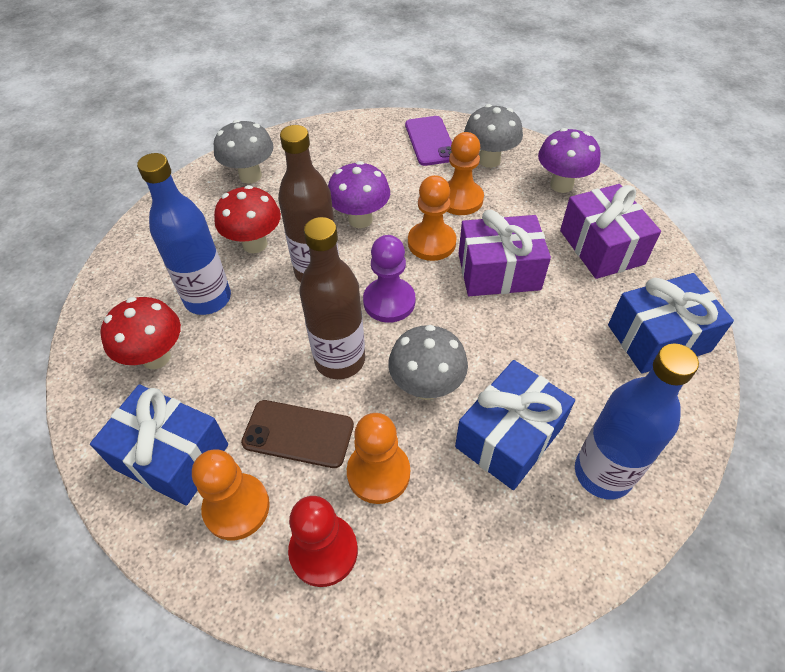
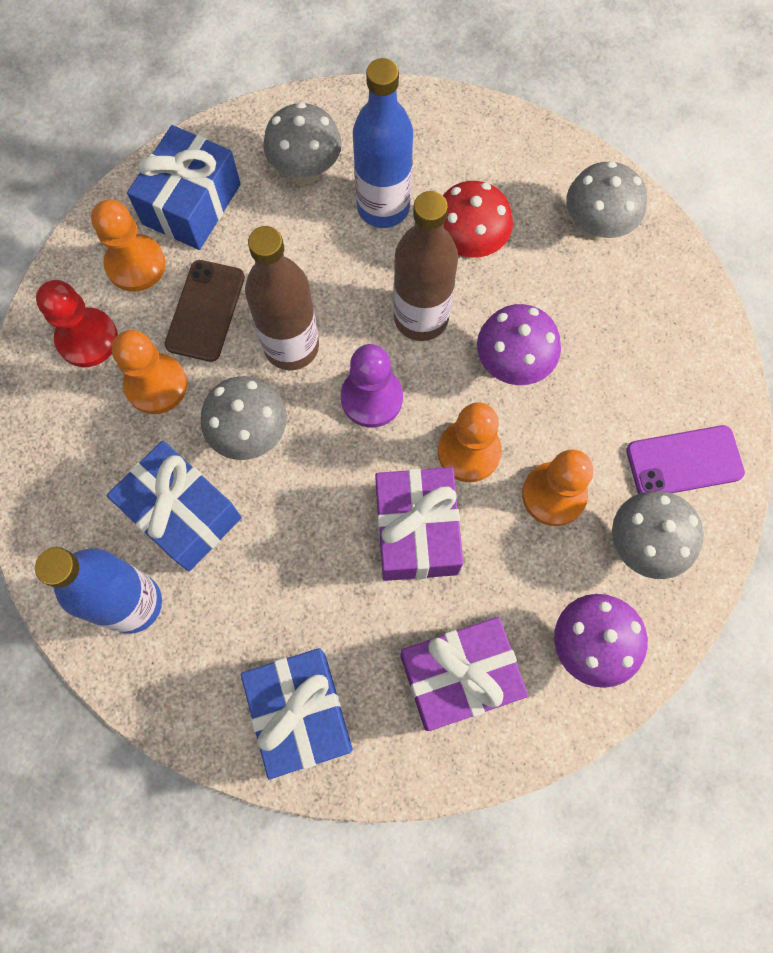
camera: 90 degrees right, 20 degrees up
red mushroom [100,297,181,369] -> grey mushroom [263,102,342,184]

